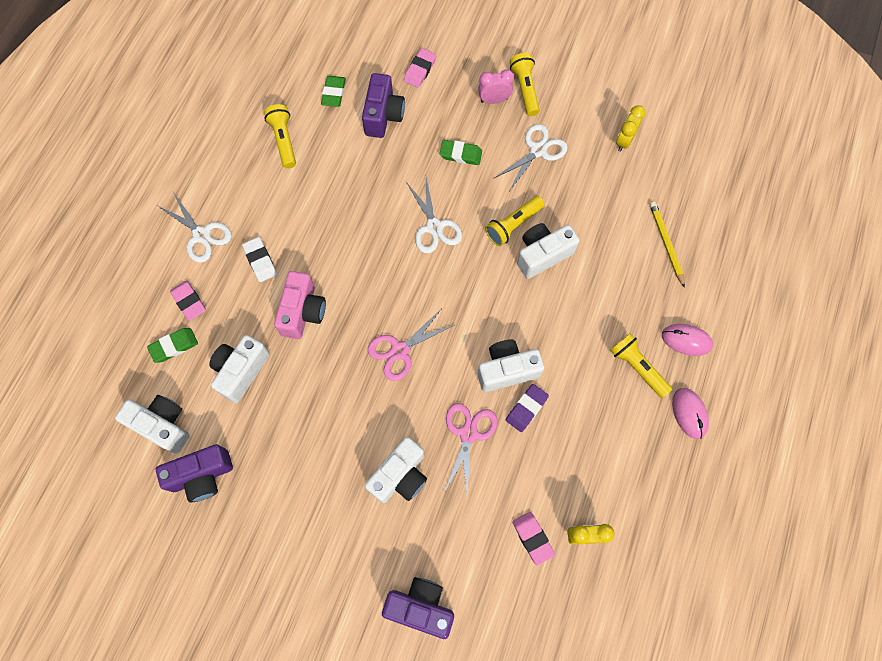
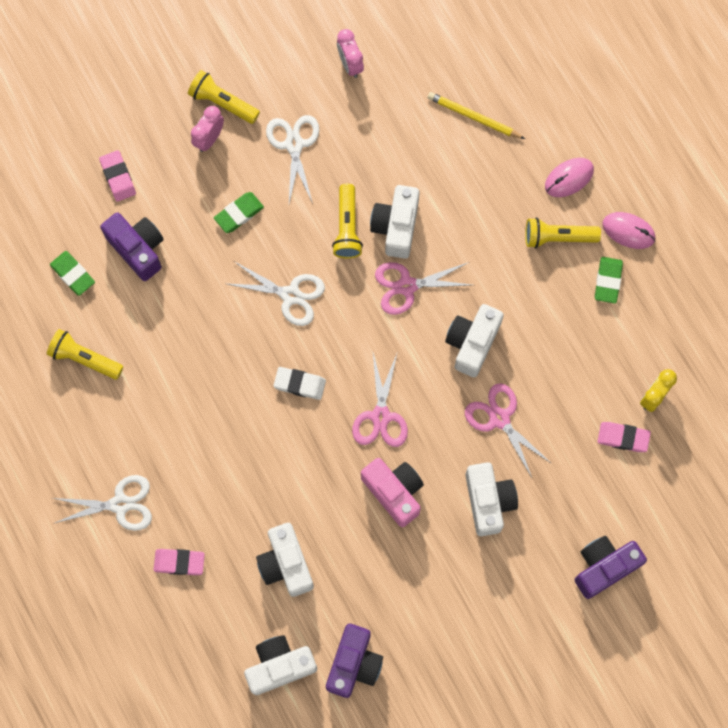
camera: 50 degrees left, 5 degrees up
green eraser [147,328,198,363] -> green eraser moved to [595,257,623,304]
white eraser [242,237,277,282] -> white eraser moved to [273,367,326,400]
pink camera [274,271,326,339] -> pink camera moved to [361,458,424,527]
purple eraser [506,384,549,432] -> none
yellow clock [616,105,645,152] -> pink clock [337,29,364,78]
none -> pink scissors [375,262,472,315]

